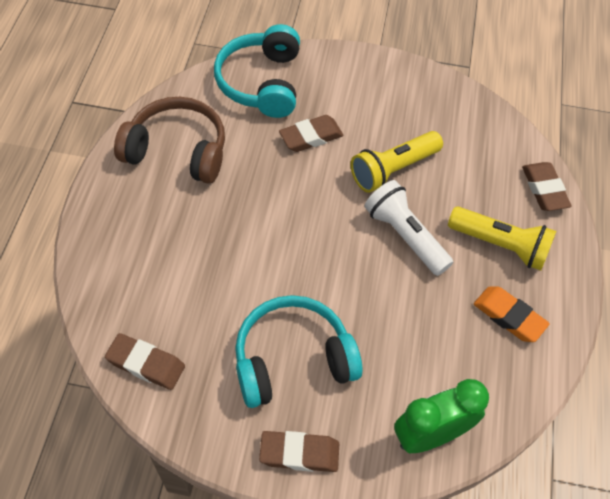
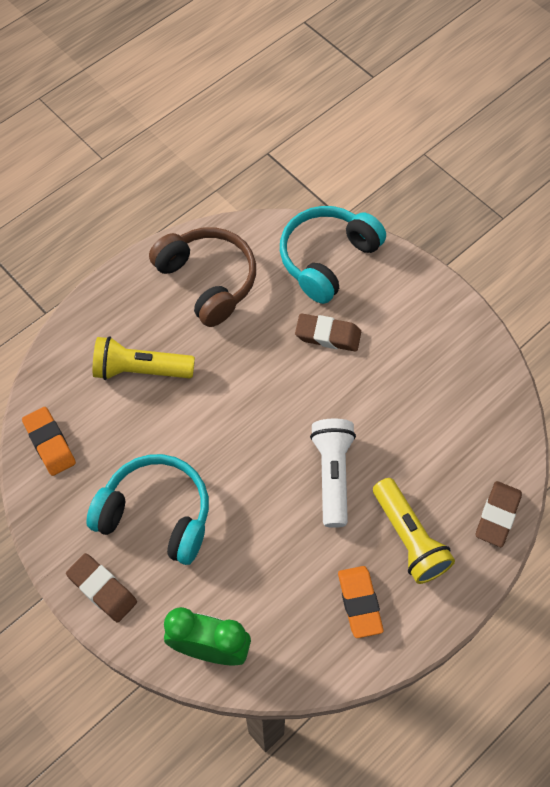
camera: 40 degrees right, 5 degrees up
brown eraser [105,333,185,390] -> orange eraser [22,407,76,476]
yellow flashlight [351,131,443,193] -> yellow flashlight moved to [93,336,195,380]

